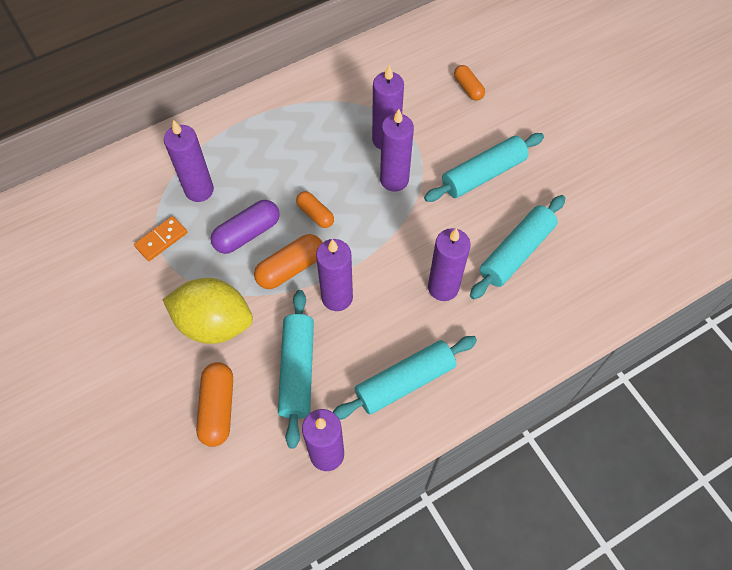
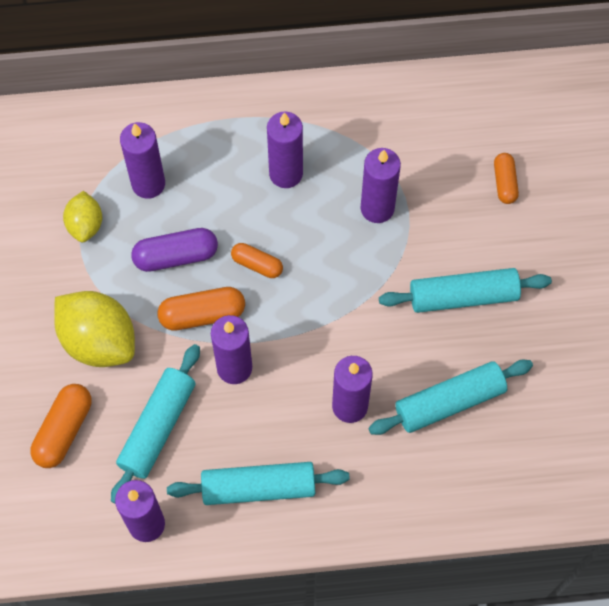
camera: 25 degrees right, 5 degrees up
orange domino [134,216,187,261] -> yellow lemon [63,191,102,242]
orange capsule [296,191,334,228] -> orange capsule turned 45 degrees counterclockwise [231,243,283,278]
purple candle [380,109,414,192] -> purple candle moved to [267,112,303,188]

